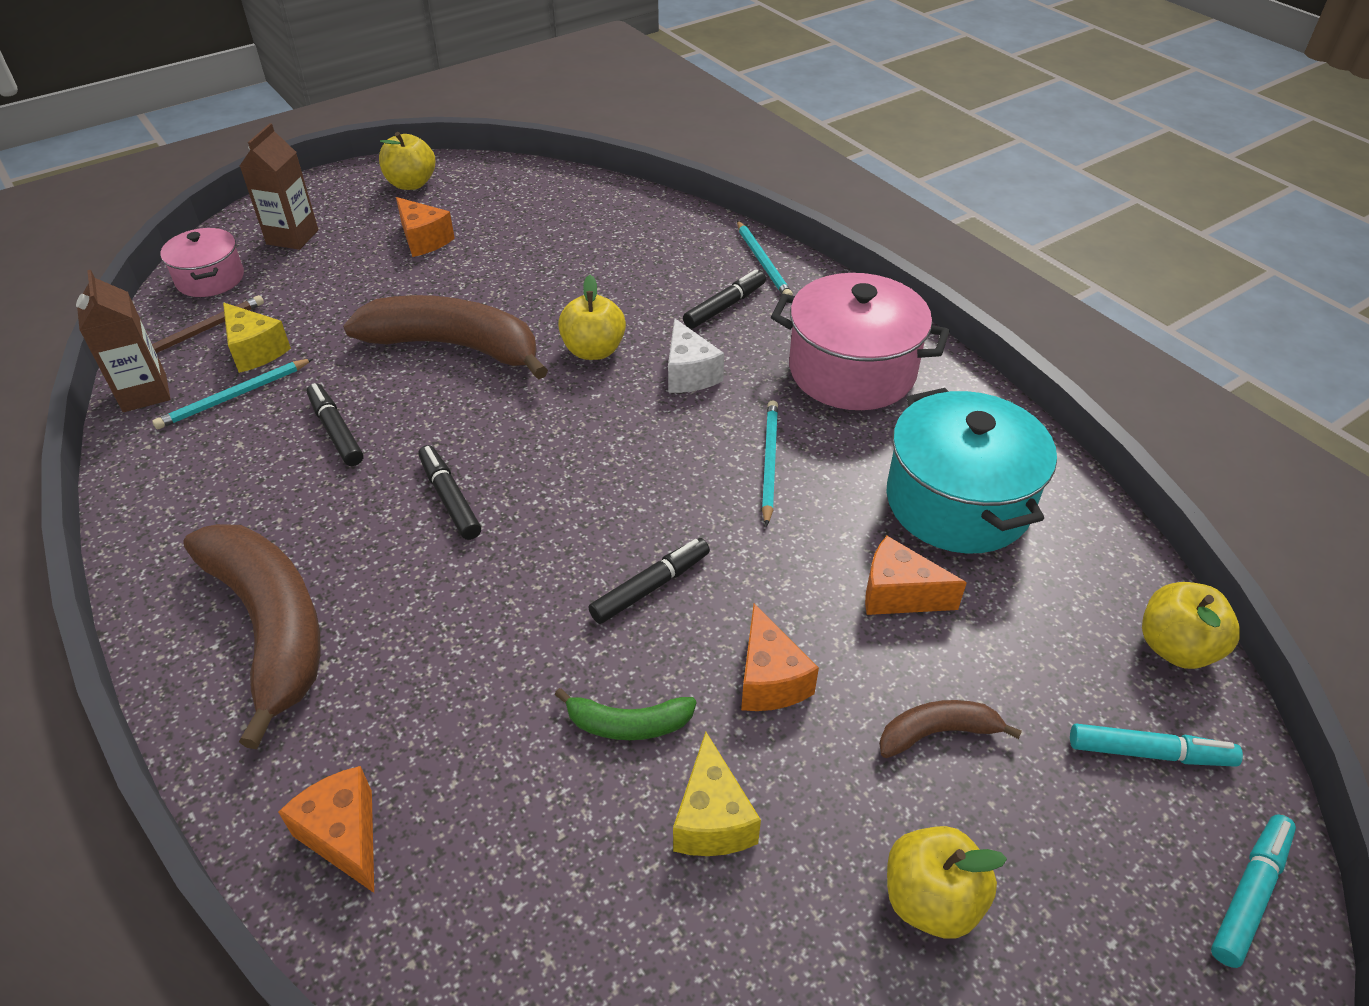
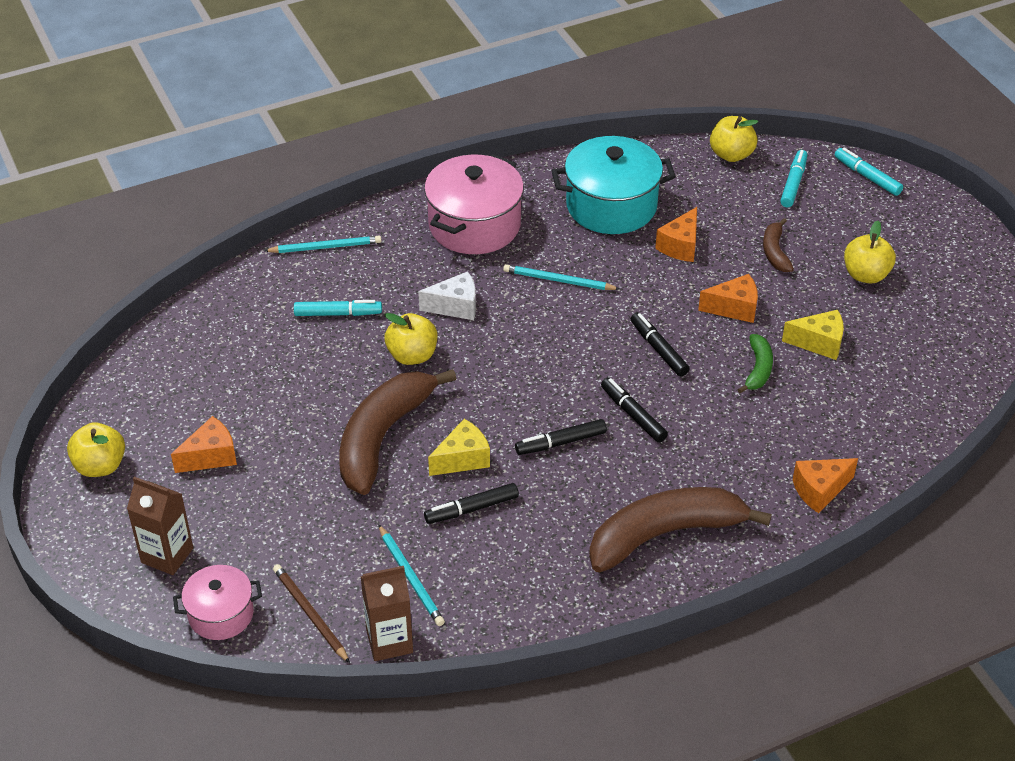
camera: 80 degrees left, 0 degrees up
yellow cheese [223,302,291,373] -> yellow cheese moved to [428,419,490,476]
black marker [683,269,766,329] -> black marker moved to [601,378,668,443]
none -> turquoise marker [294,300,382,316]

